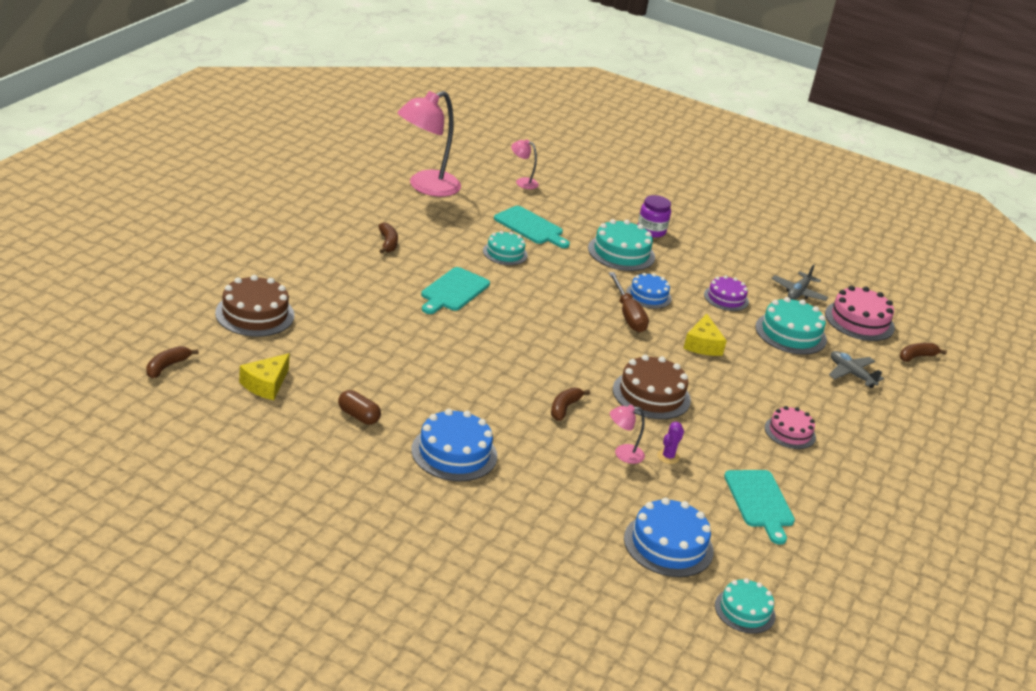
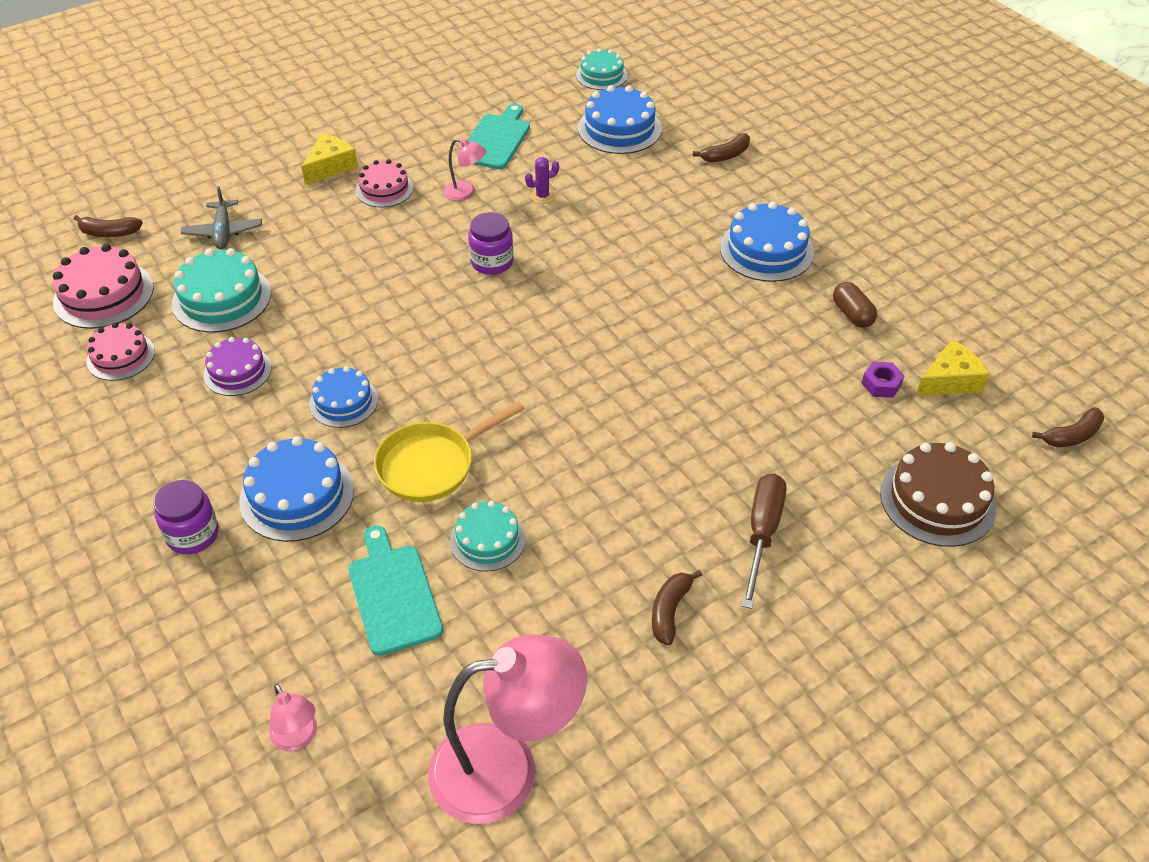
camera: 145 degrees left, 15 degrees up
turquoise cutting board [421,267,490,314] -> none
brown banana [551,388,590,421] -> brown banana moved to [693,133,750,162]
turquoise cake [588,219,655,271] -> blue cake [239,436,354,542]
brown screwdriver [609,272,649,332] -> brown screwdriver moved to [742,473,786,609]
pink lamp [610,405,645,464] -> pink lamp moved to [443,138,486,201]
brown cake [613,355,691,419] -> purple jar [468,212,514,275]
yellow cheese [683,314,727,356] -> yellow cheese moved to [301,133,358,185]
grey plane [772,264,828,301] -> pink cake [86,322,155,381]
none -> yellow pan [374,401,525,502]
none -> purple nut [861,362,905,398]

